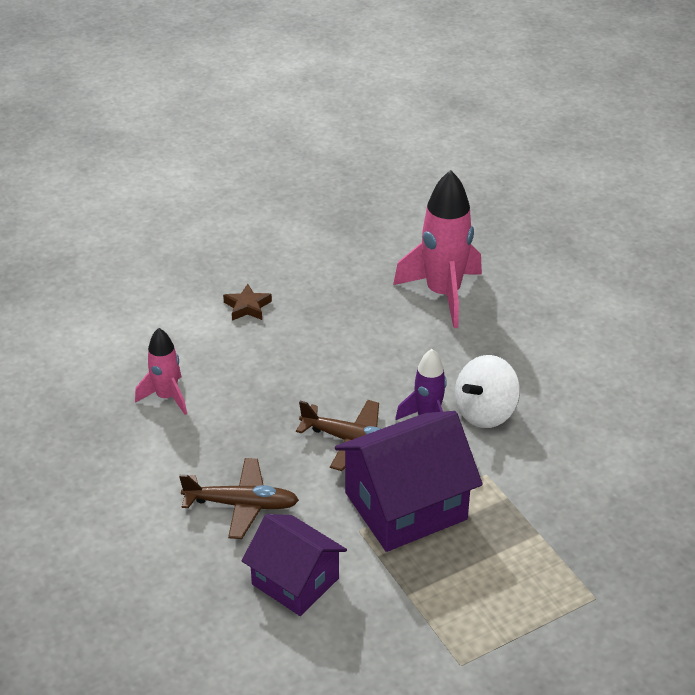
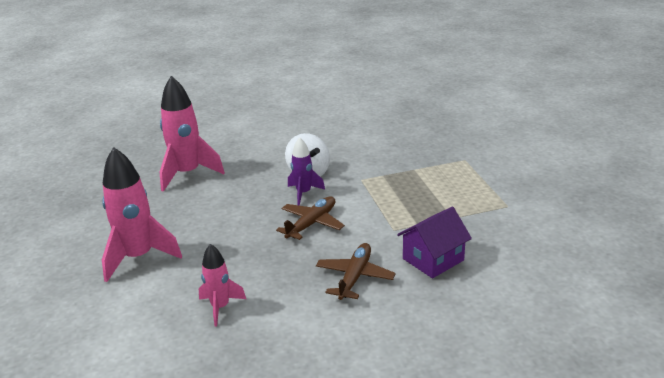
camera: 75 degrees left, 10 degrees down
brown star [223,284,272,321] -> pink rocket [102,147,182,282]
purple house [335,411,483,552] -> none

